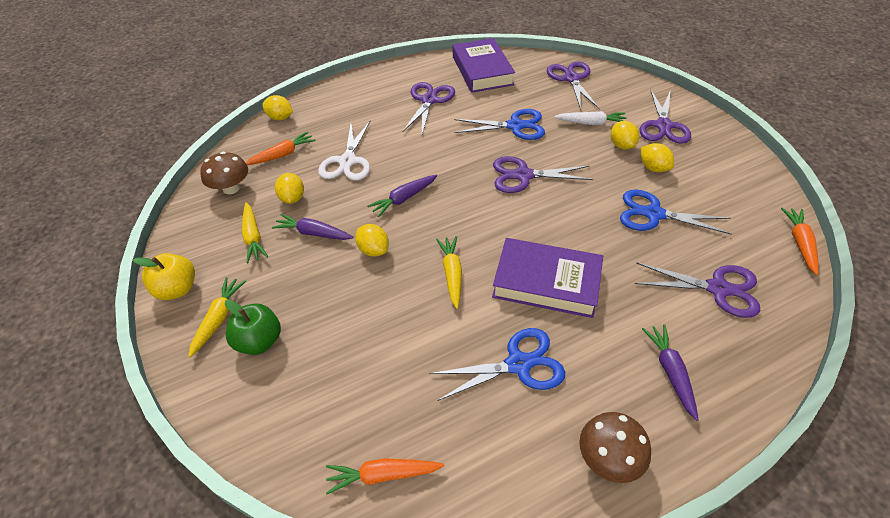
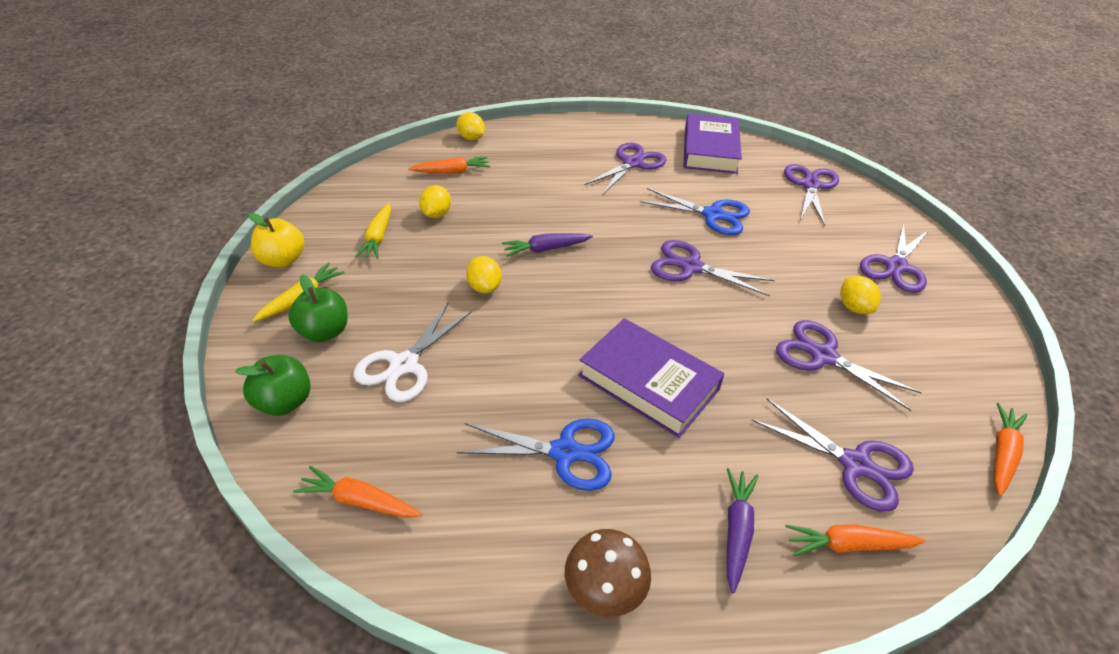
camera: 20 degrees right, 5 degrees down
brown mushroom [200,152,248,194] -> none
purple carrot [272,214,353,240] -> none
white scissors [318,121,370,180] -> white scissors moved to [353,303,472,402]
yellow carrot [436,236,462,309] -> none
white carrot [554,111,626,125] -> none
yellow lemon [611,121,639,149] -> none
blue scissors [620,189,732,235] -> purple scissors [776,320,922,411]
none -> green apple [235,355,311,416]
none -> orange carrot [785,525,925,556]

